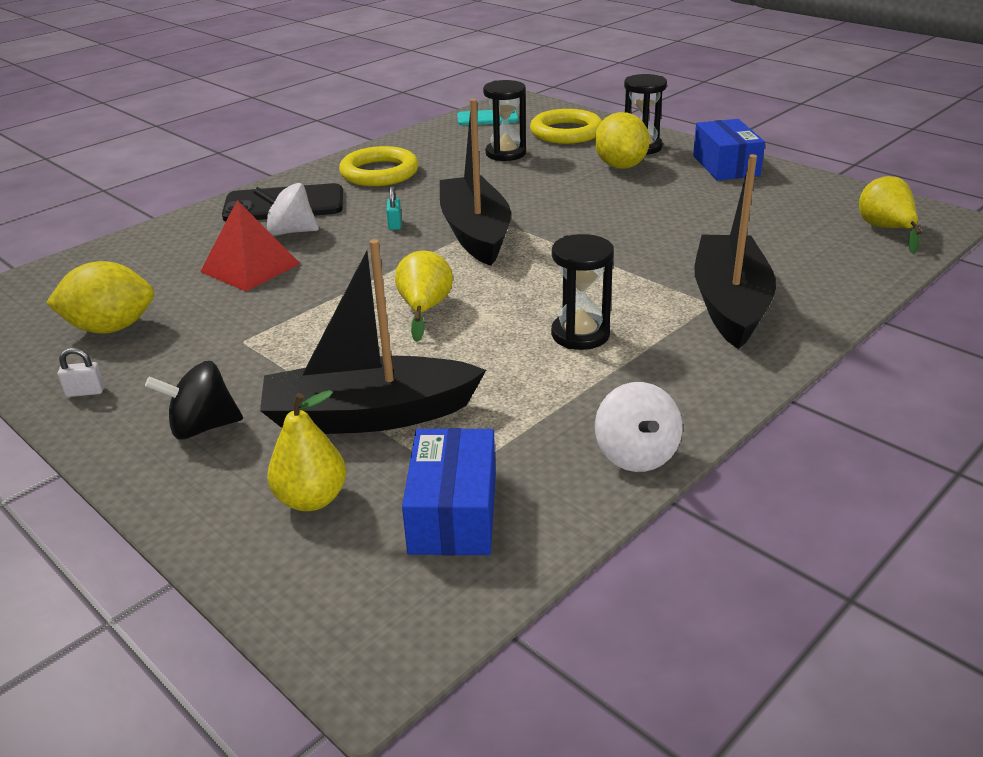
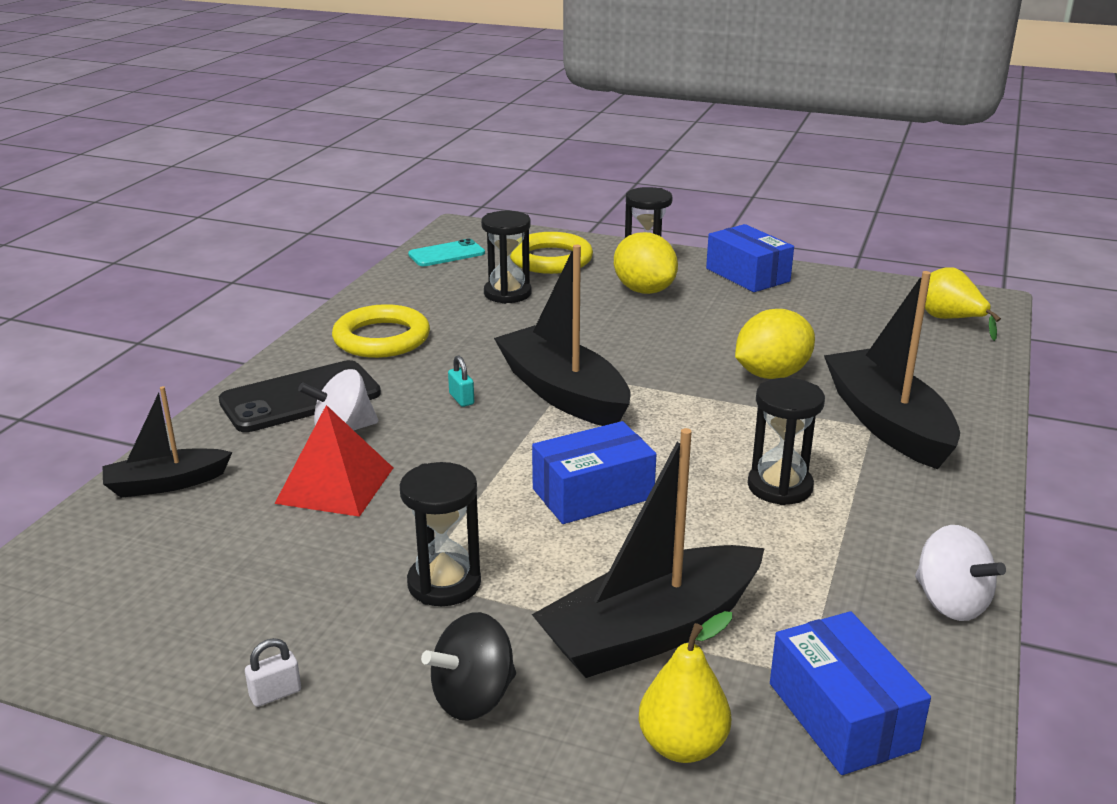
camera: 25 degrees left, 5 degrees down
yellow lemon [46,261,154,334] -> yellow lemon moved to [735,309,815,379]
yellow pear [395,251,453,342] -> blue box [532,421,656,524]
none -> black boat [103,386,232,498]
none -> black hourglass [400,462,481,606]

